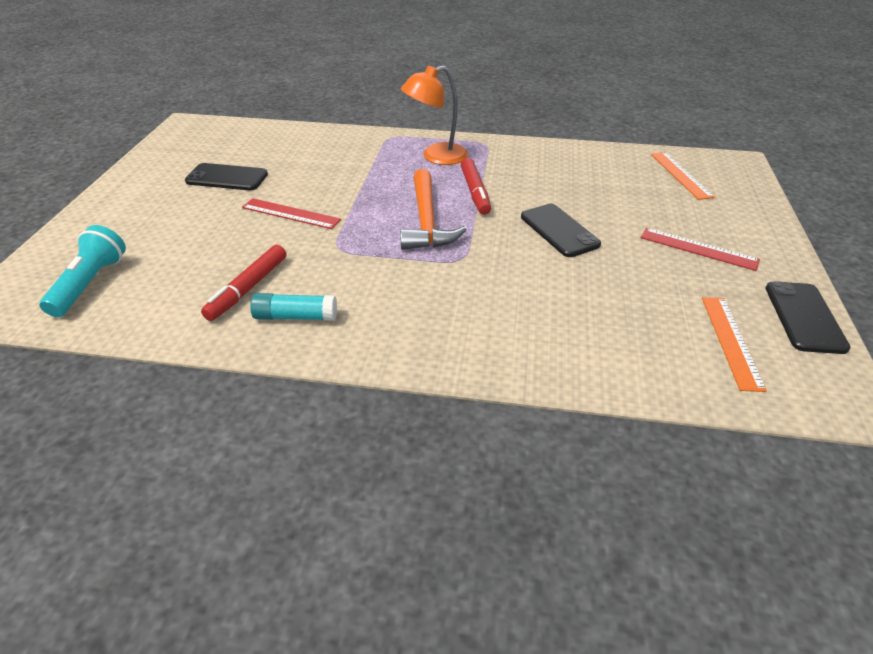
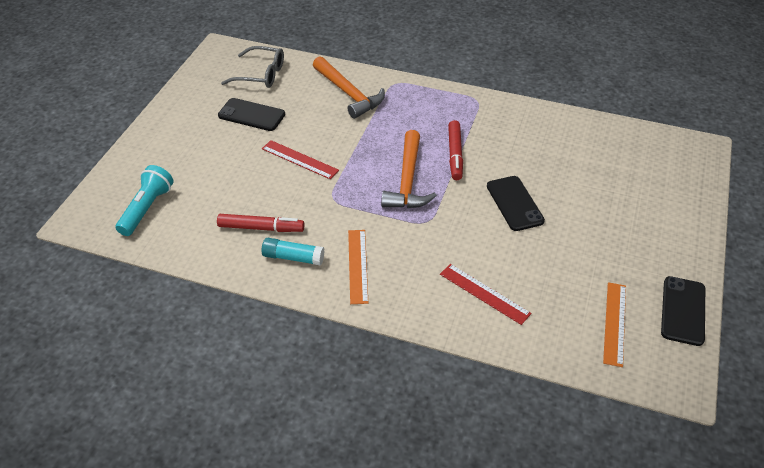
camera: 10 degrees right, 5 degrees up
red marker [201,245,287,321] -> red marker turned 120 degrees counterclockwise [217,214,305,232]
orange lamp [401,65,468,165] -> none
red ruler [641,228,760,271] -> red ruler moved to [440,264,531,325]
orange ruler [651,152,715,200] -> orange ruler moved to [348,230,368,304]
none -> grey glasses [221,46,284,88]
none -> orange hammer [313,56,385,119]

